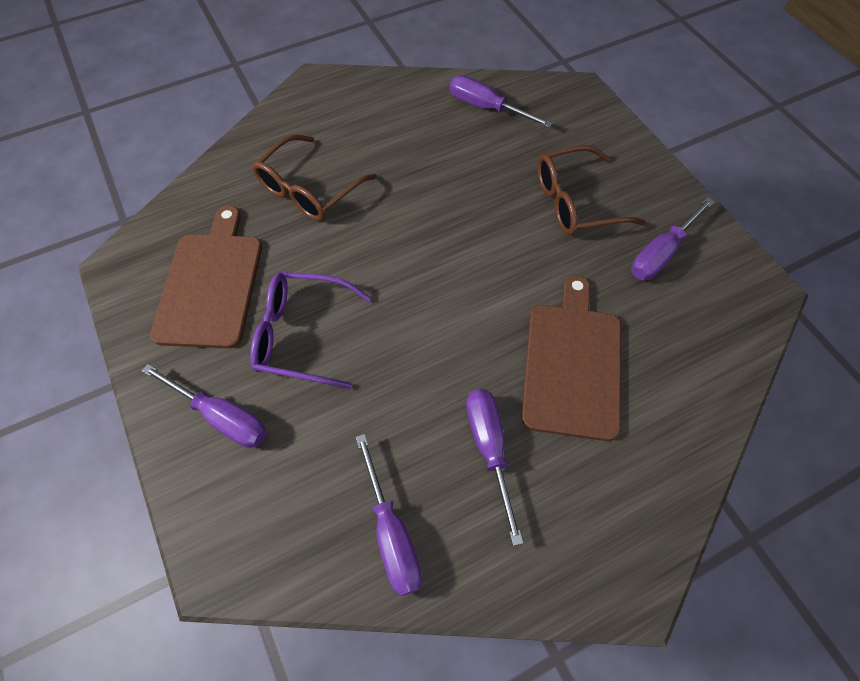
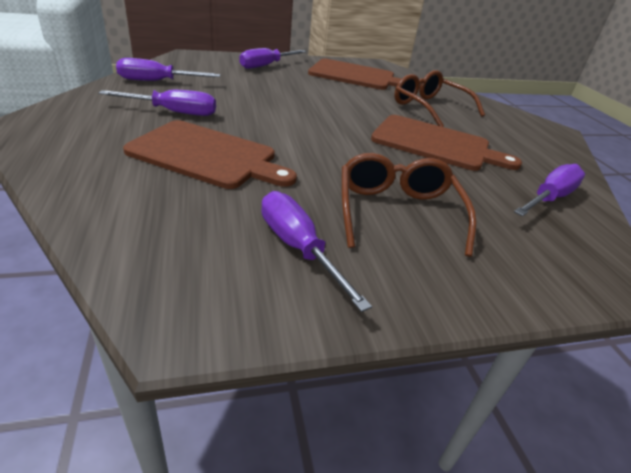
camera: 100 degrees right, 25 degrees down
purple glasses [250,272,371,389] -> none
none -> brown cutting board [371,115,522,171]

